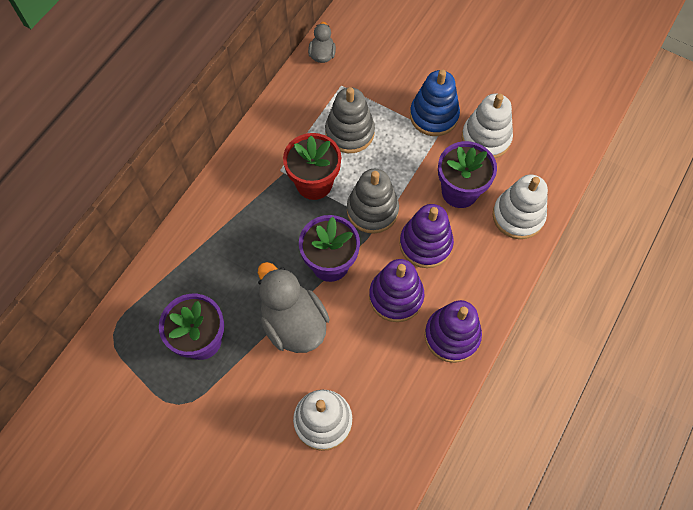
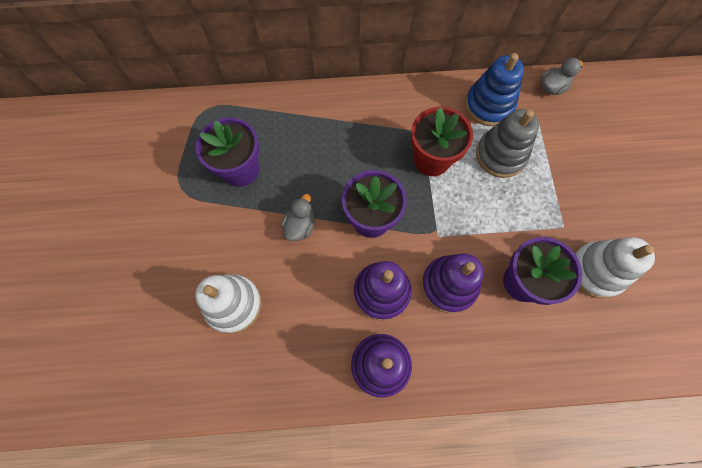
camera: 55 degrees right, 5 degrees up
grey duck [258,262,330,353] -> grey duck [281,194,315,241], size x0.51
grey stacking toy [347,169,399,234] -> none
blue stacking toy [410,70,460,136] -> blue stacking toy moved to [465,53,524,126]
white stacking toy [493,175,548,239] -> none

